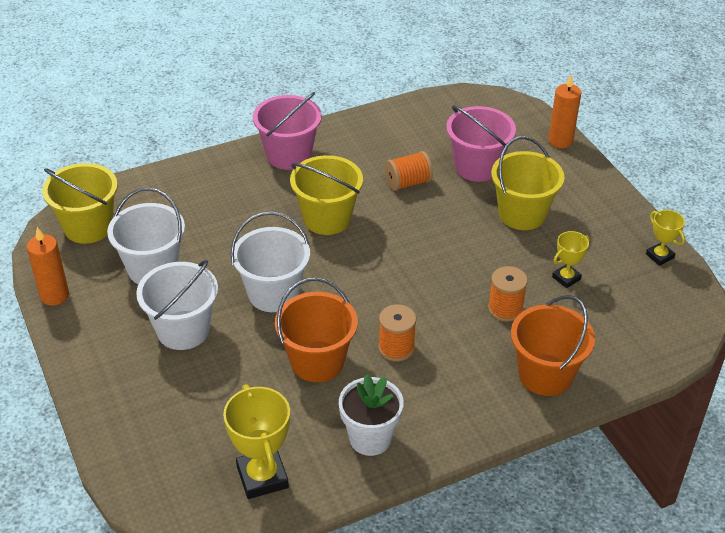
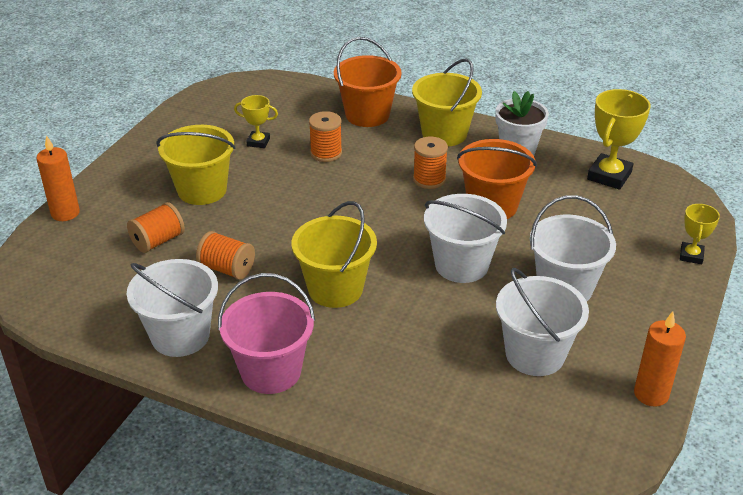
camera: 130 degrees left, 5 degrees down
yellow bucket [42,163,118,244] -> yellow bucket moved to [412,59,482,146]
pink bucket [446,105,516,182] -> orange spool [127,202,185,253]
yellow trophy [646,210,685,266] -> yellow trophy moved to [680,204,720,264]
none -> white bucket [127,259,218,357]

